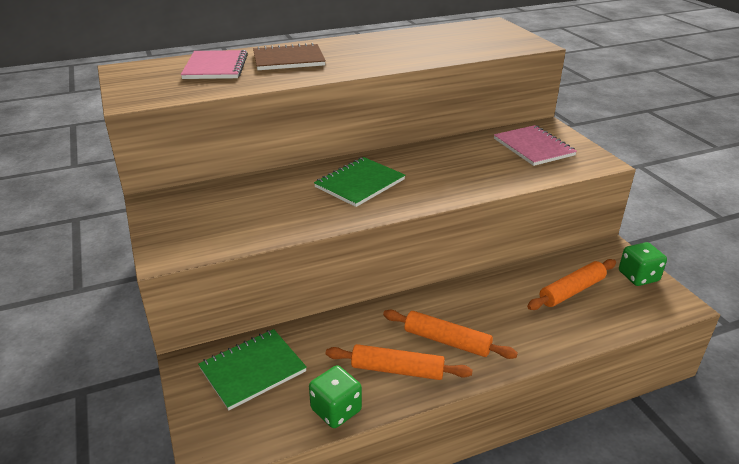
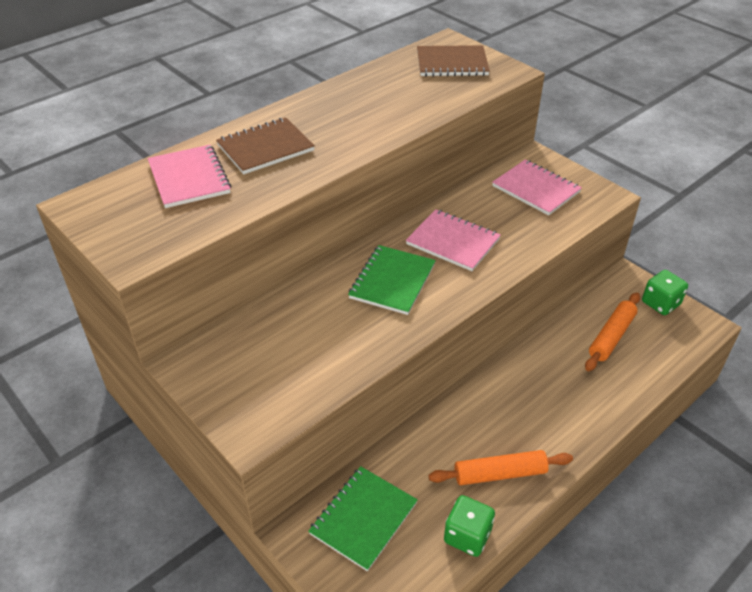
camera: 20 degrees left, 10 degrees up
orange rolling pin [383,310,518,359] -> none
none -> pink notebook [406,209,501,271]
none -> brown notebook [417,45,490,77]

